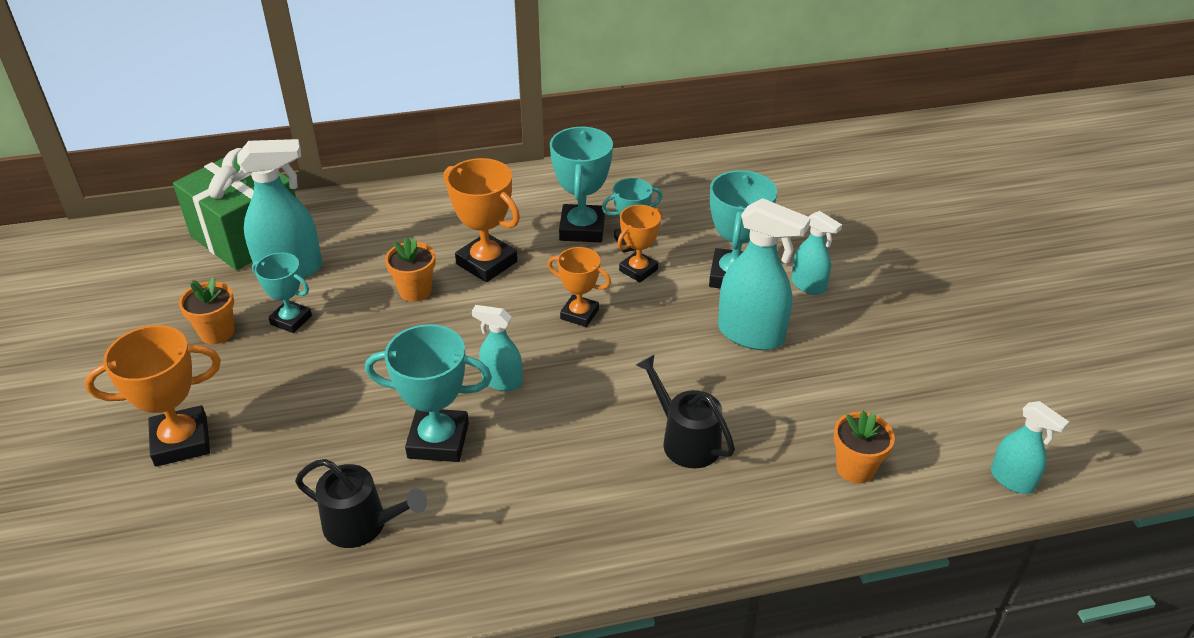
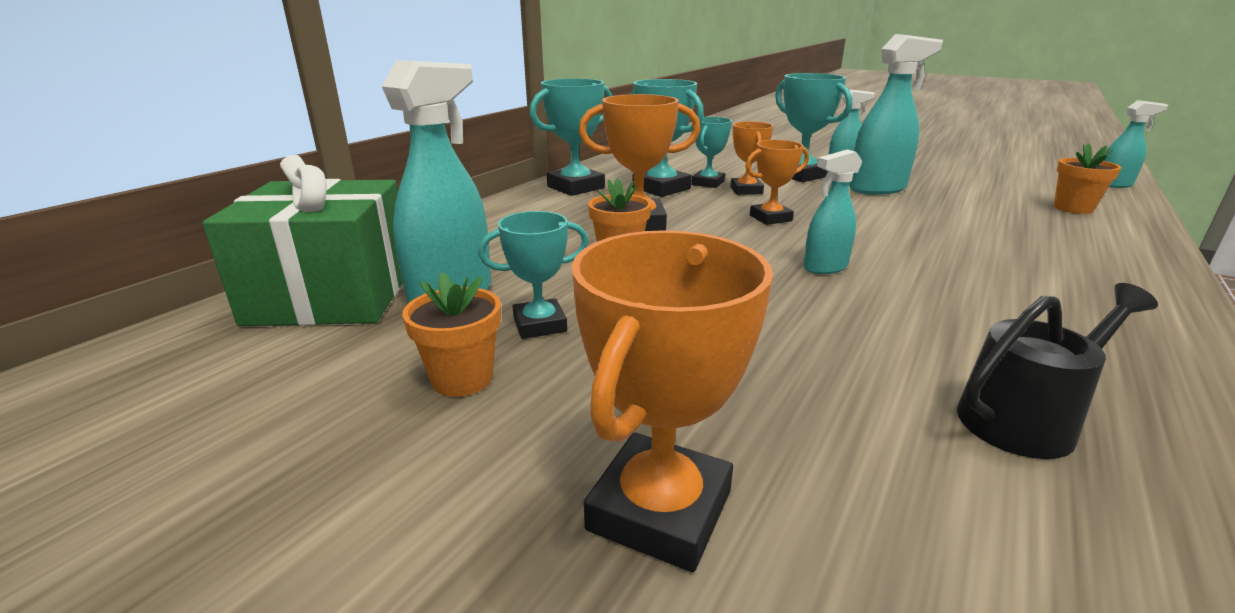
camera: 45 degrees left, 15 degrees down
turquoise trophy [365,324,492,462] -> turquoise trophy moved to [530,78,612,196]
black watering can [636,355,735,468] -> none

